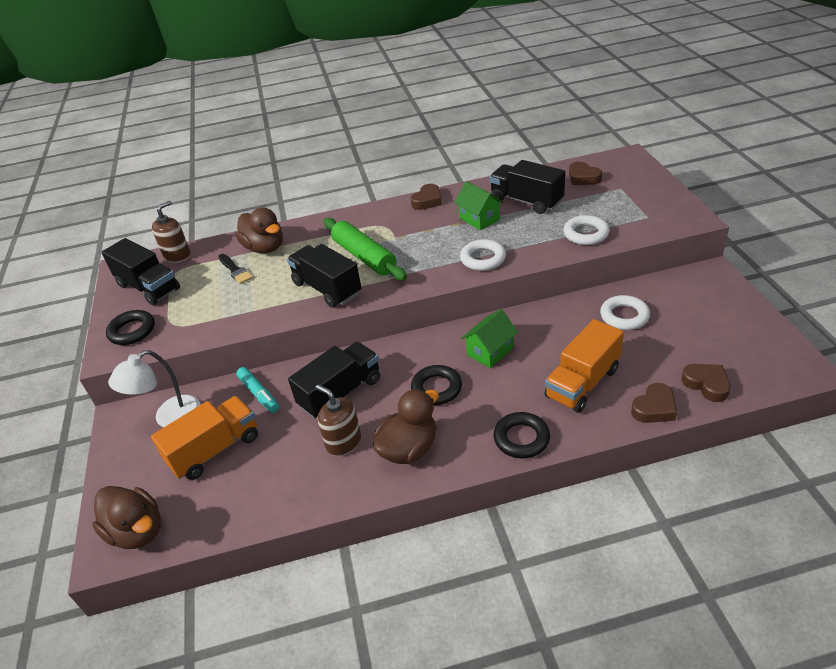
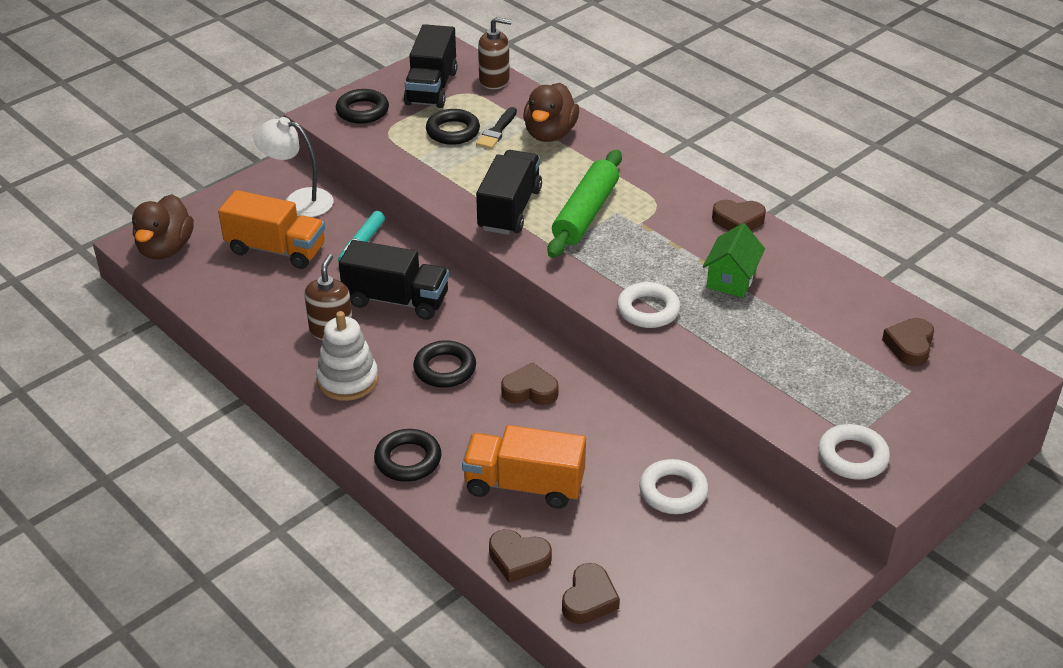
camera: 55 degrees right, 0 degrees up
brown duck [373,389,439,464] -> white stacking toy [316,311,378,401]
green house [461,309,518,368] -> brown heart [501,362,559,405]
black truck [489,160,565,214] -> none
white ring [563,215,609,245] -> white ring moved to [818,424,890,480]
none -> black ring [426,109,480,145]

